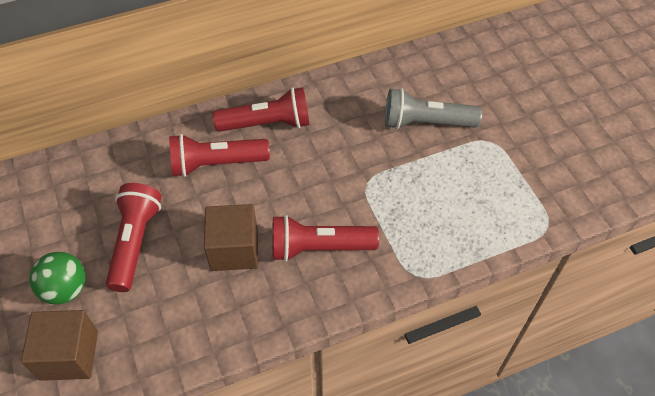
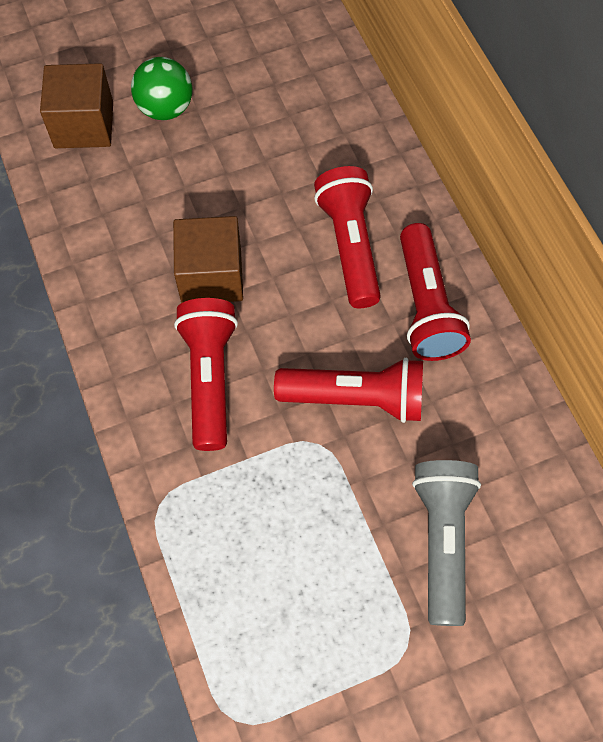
camera: 90 degrees right, 10 degrees up
red flashlight [106,183,162,292] -> red flashlight moved to [274,358,423,423]

